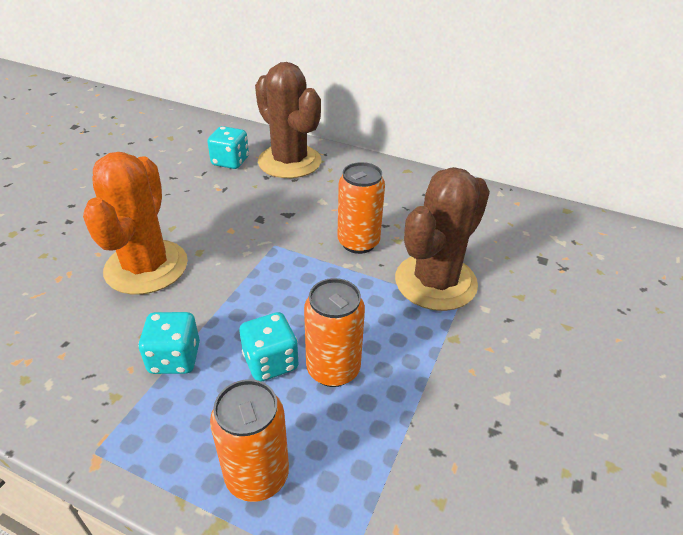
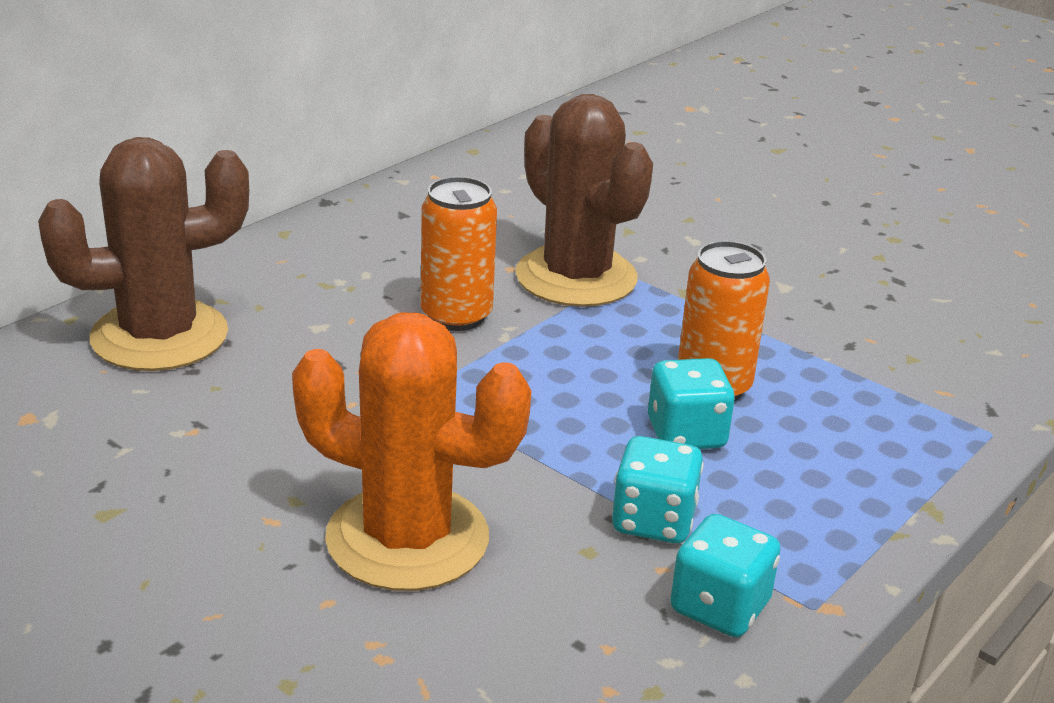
camera: 75 degrees left, 10 degrees down
turquoise dice [207,126,249,169] -> turquoise dice moved to [670,514,780,637]
orange can [210,379,289,502] -> none

